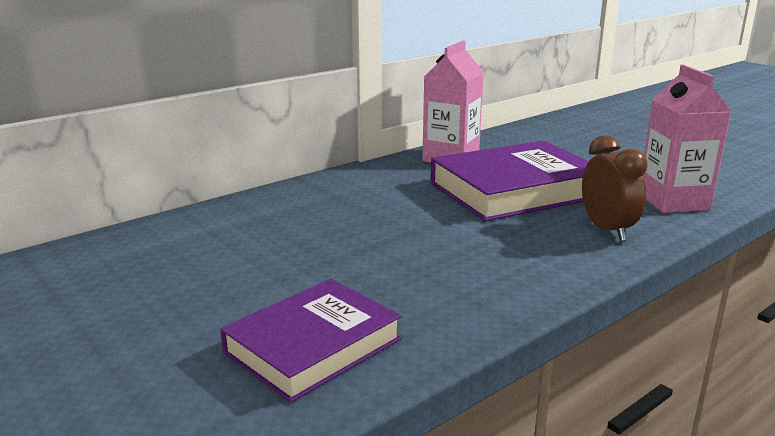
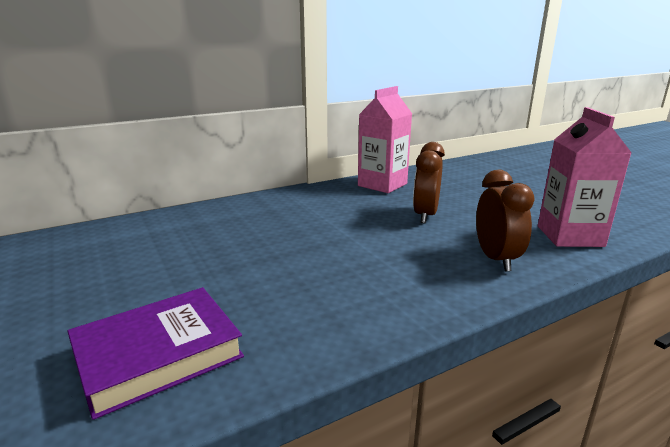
camera: 10 degrees right, 0 degrees up
purple book [430,140,589,221] -> brown clock [413,142,445,223]

